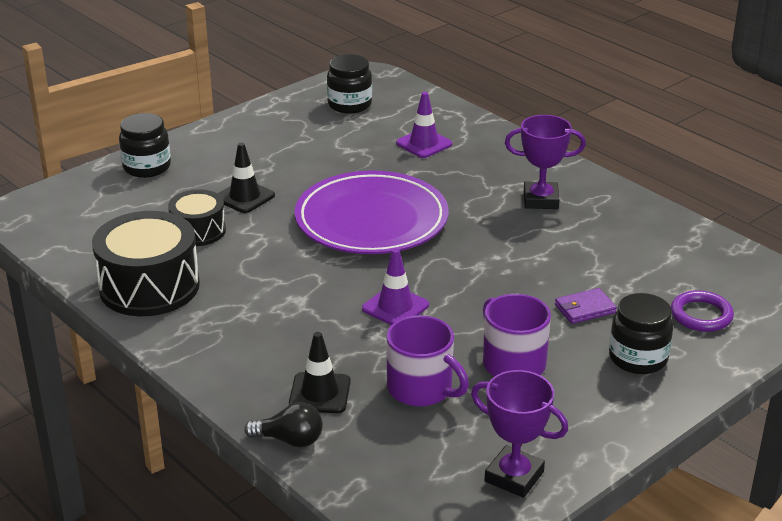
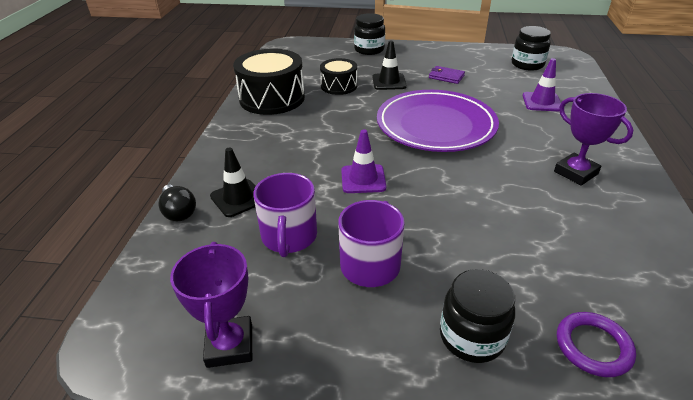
camera: 50 degrees right, 5 degrees up
purple wallet [555,288,617,324] -> purple wallet moved to [429,66,465,84]

